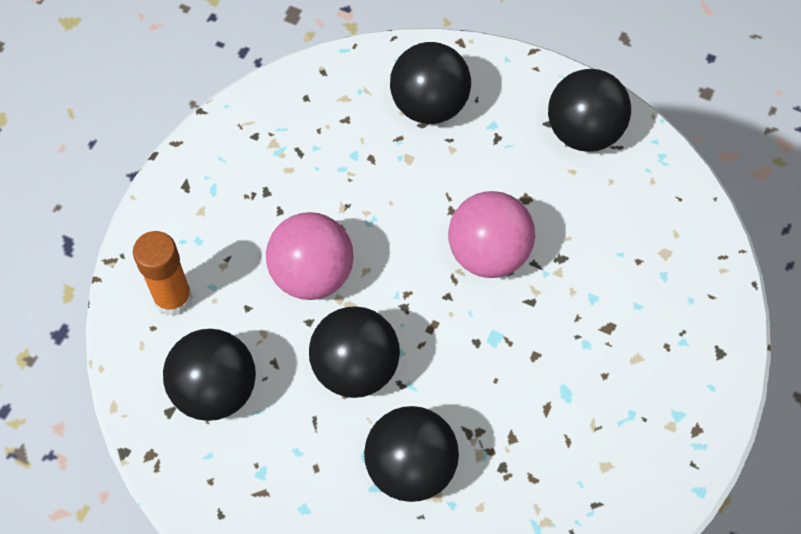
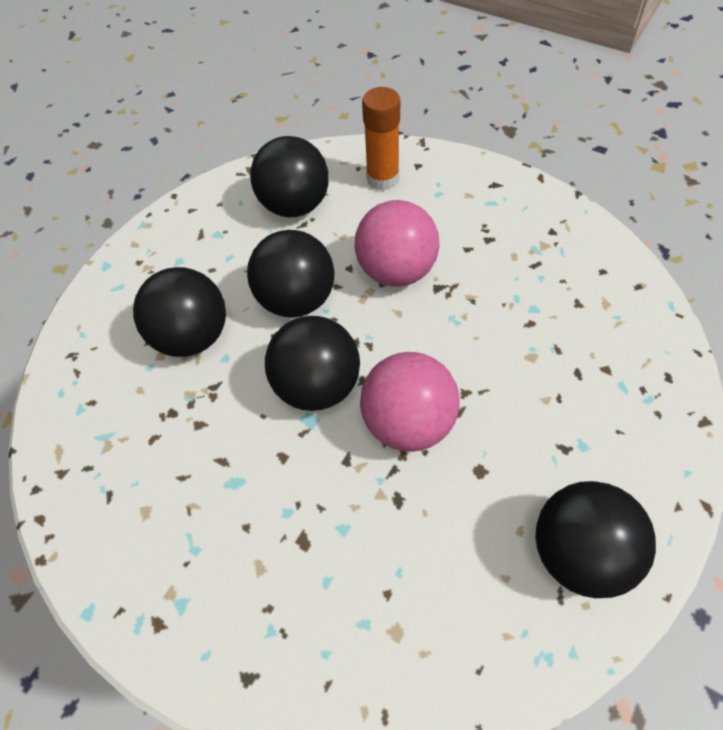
camera: 100 degrees right, 5 degrees down
black ball [390,42,471,124] -> black ball moved to [265,316,360,411]

